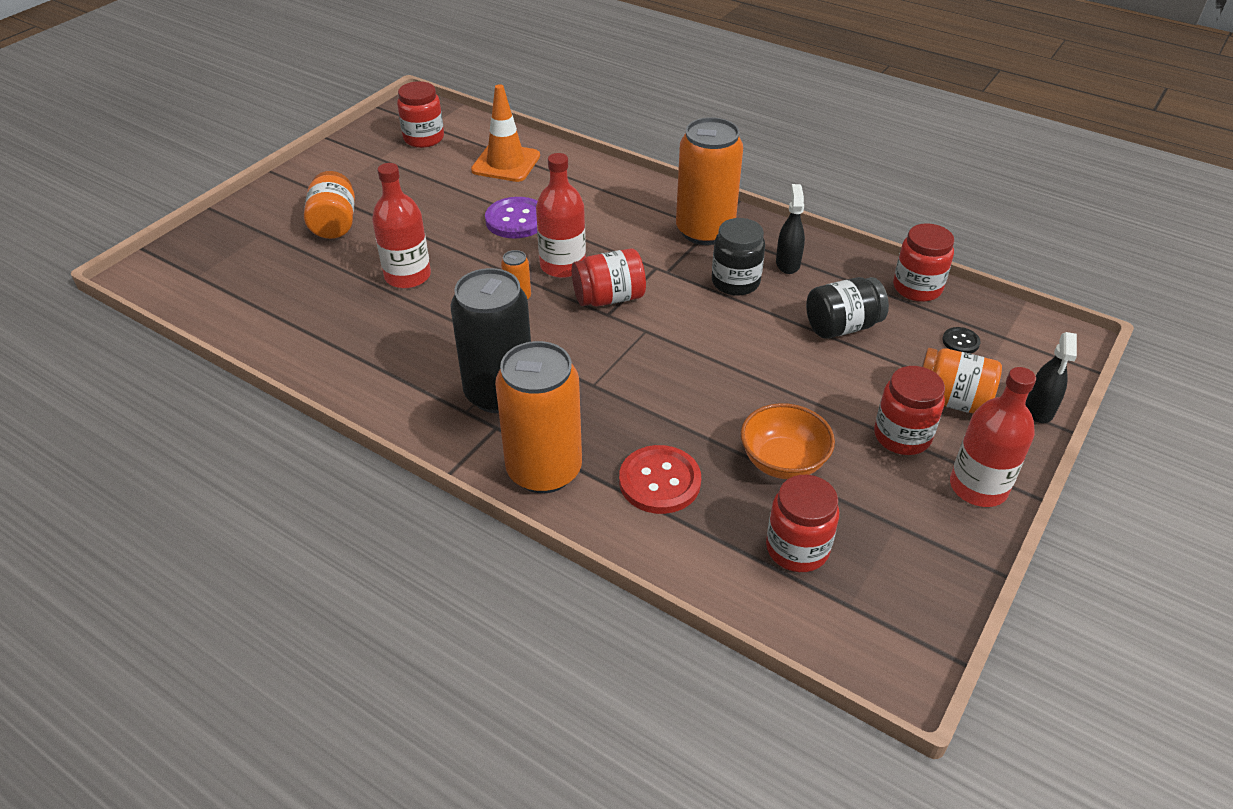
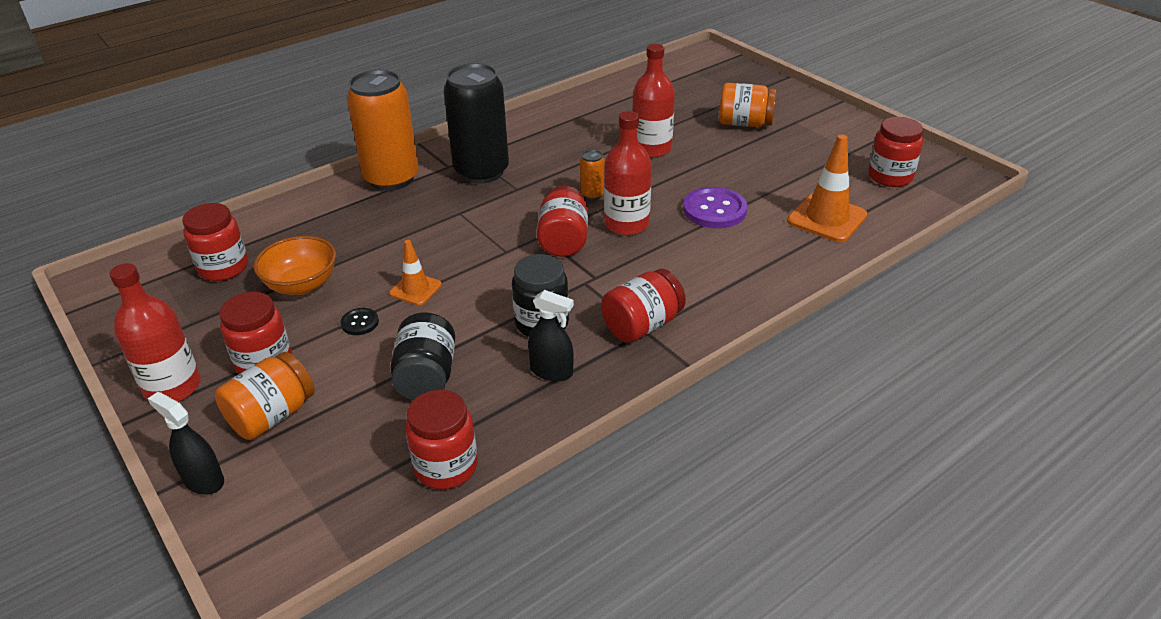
camera: 110 degrees right, 5 degrees down
red button [619,445,701,514] -> none
orange can [676,117,743,245] -> red jar [601,269,686,343]
black button [942,327,980,354] -> black button moved to [341,308,379,335]
none -> orange traffic cone [389,240,442,306]

